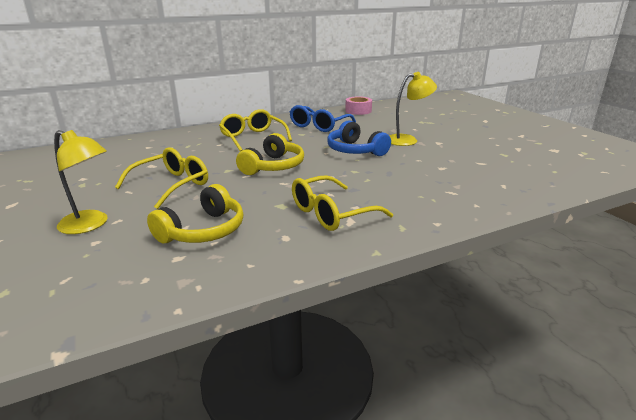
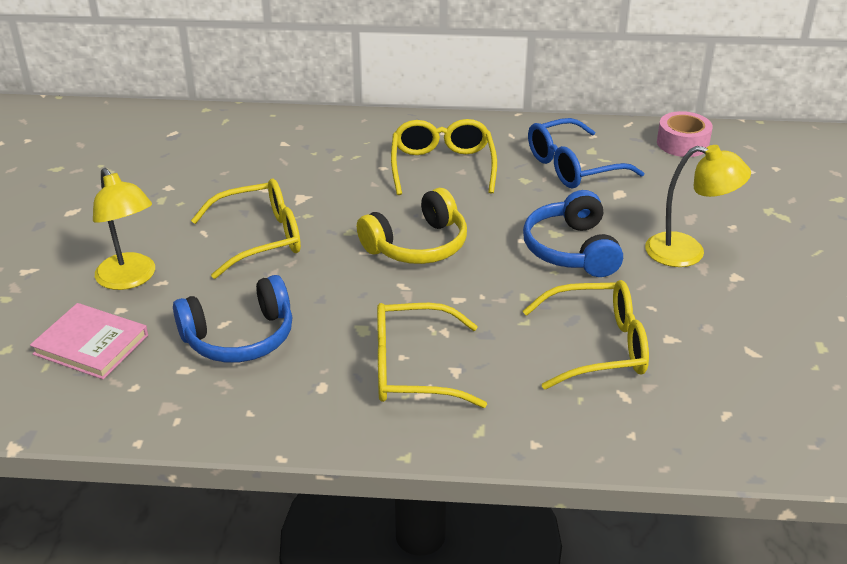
camera: 30 degrees right, 10 degrees up
yellow headphones [147,184,243,243] -> blue headphones [173,275,292,363]
none -> pink book [30,303,148,380]
none -> yellow glasses [523,280,649,390]

